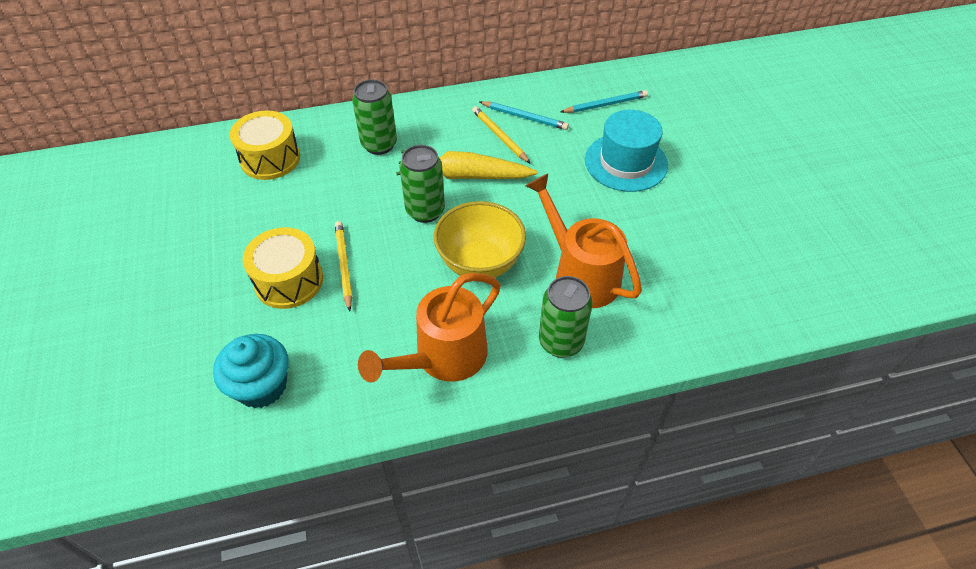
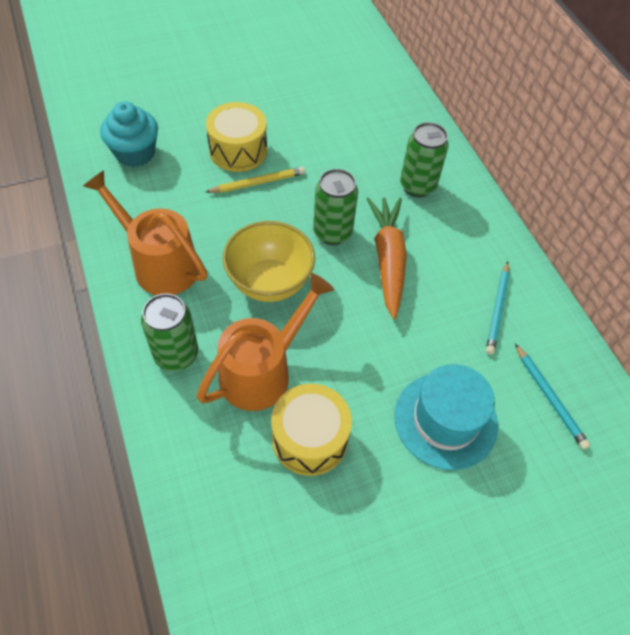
camera: 80 degrees right, 5 degrees up
yellow drum [230,110,300,180] -> yellow drum moved to [271,384,352,476]
yellow carrot [396,150,538,179] -> orange carrot [366,197,407,319]
yellow pencil [472,106,531,164] -> none

